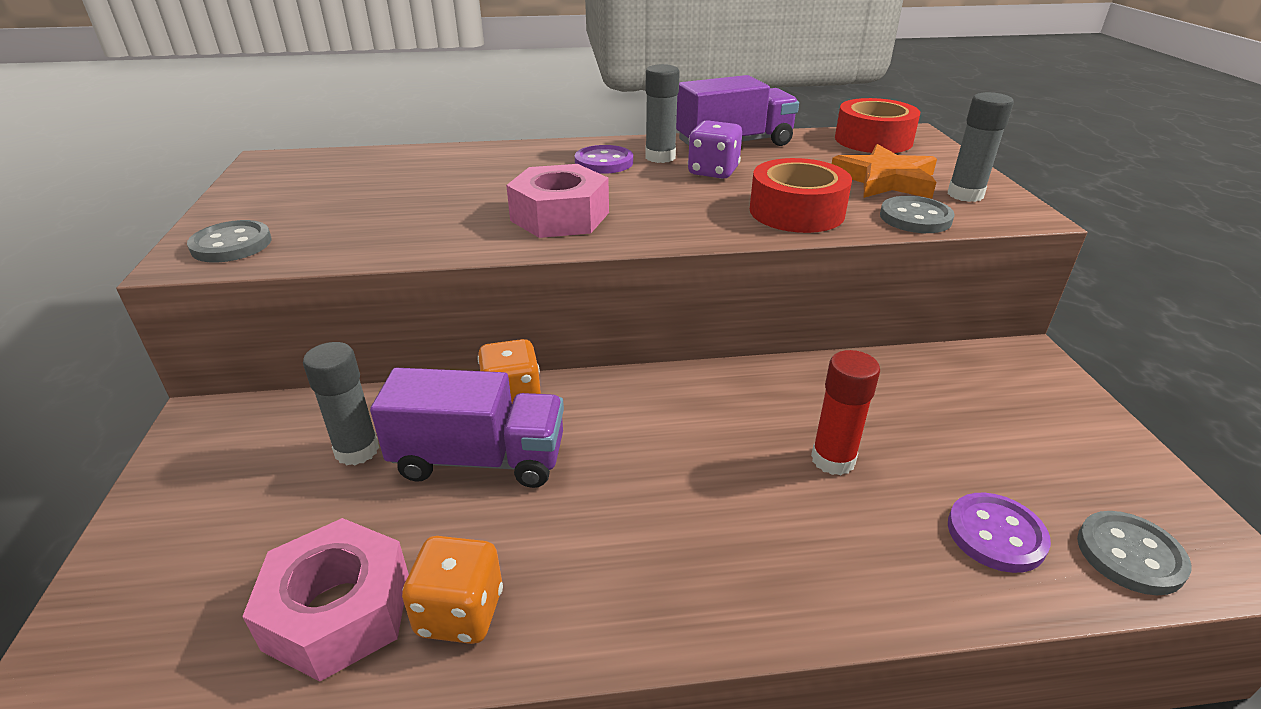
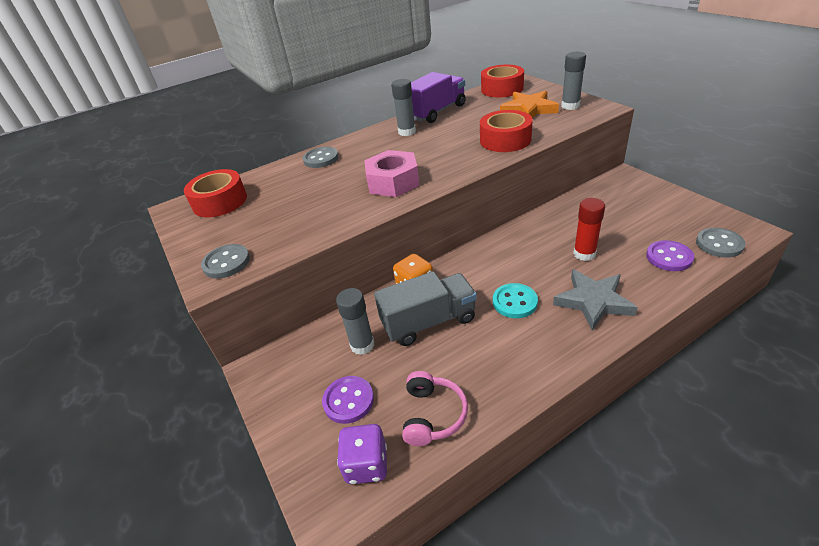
camera: 20 degrees left, 5 degrees up
pink nut [242,518,409,681] -> pink headphones [402,371,468,446]
purple truck [370,368,564,488] -> grey truck [374,271,477,346]
orange dice [402,536,503,644] -> none
purple button [575,145,633,174] -> purple button moved to [322,376,374,424]
purple dice [688,120,742,179] -> purple dice moved to [337,424,387,484]
grey button [880,196,955,233] -> grey button moved to [303,147,339,168]
none -> red tape [184,169,247,218]
none -> turquoise button [493,283,538,318]
none -> grey star [553,269,638,331]

